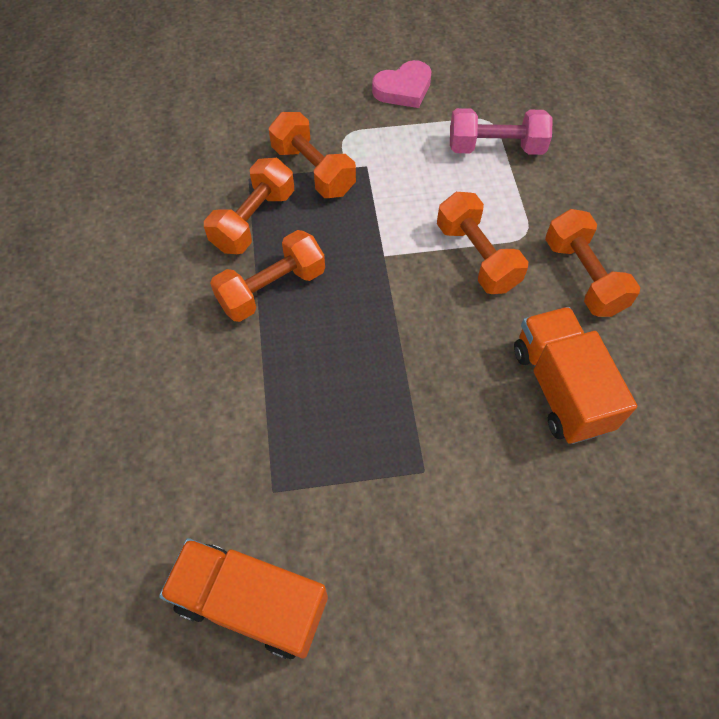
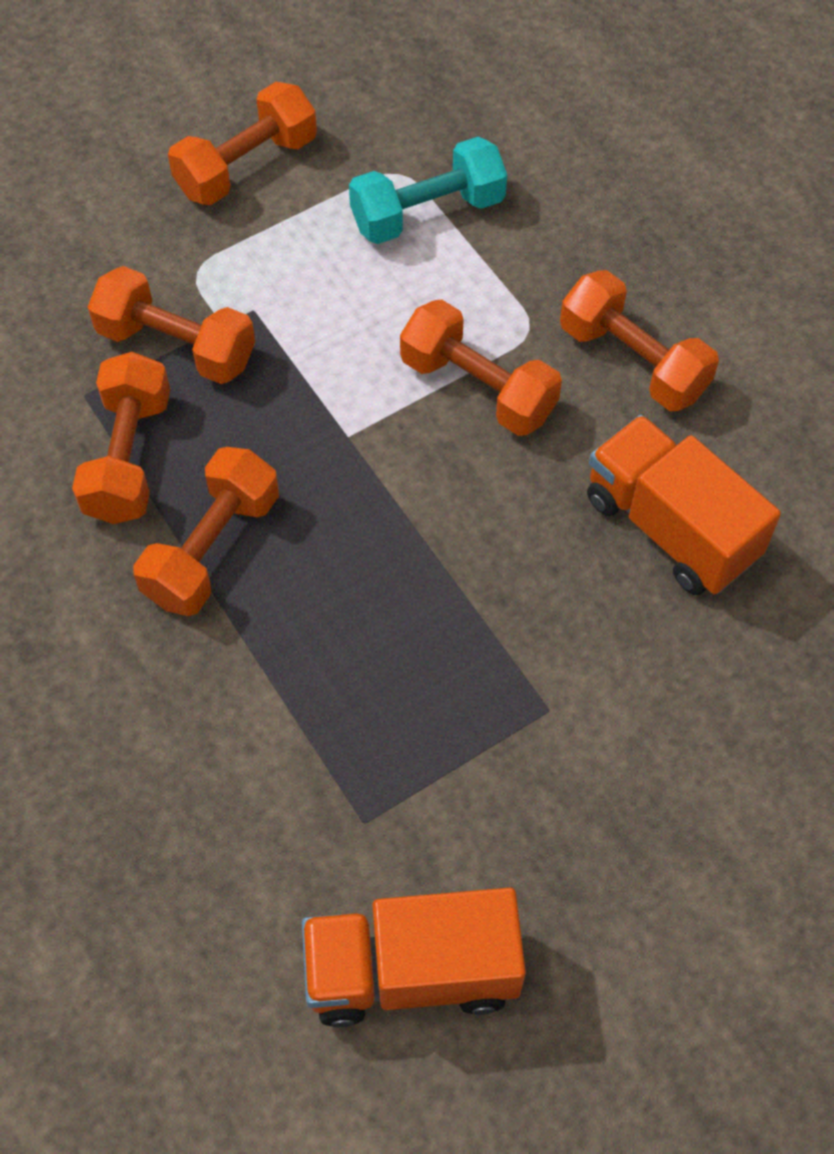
camera: 25 degrees left, 0 degrees up
pink heart [372,60,431,108] -> orange dumbbell [168,82,317,205]
pink dumbbell [450,108,553,155] -> turquoise dumbbell [349,137,507,244]

